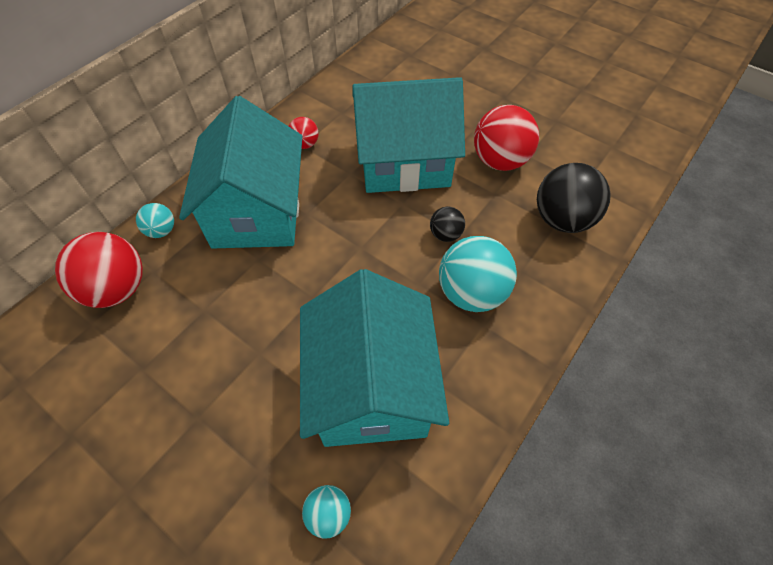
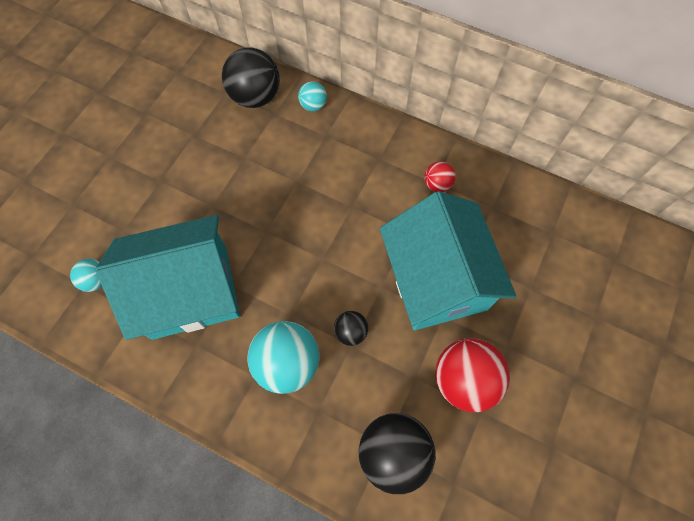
camera: 80 degrees right, 10 degrees up
red ball [55,232,143,308] -> black ball [222,47,280,108]
turquoise house [179,96,302,249] -> none

